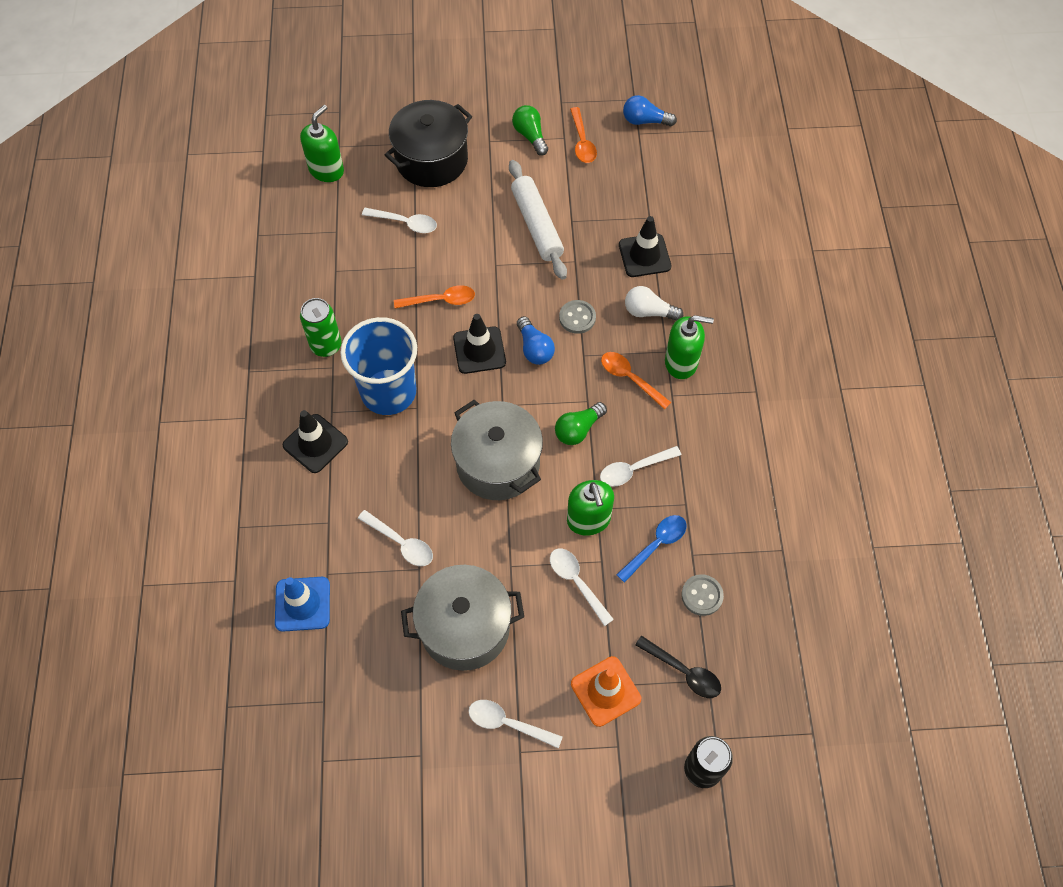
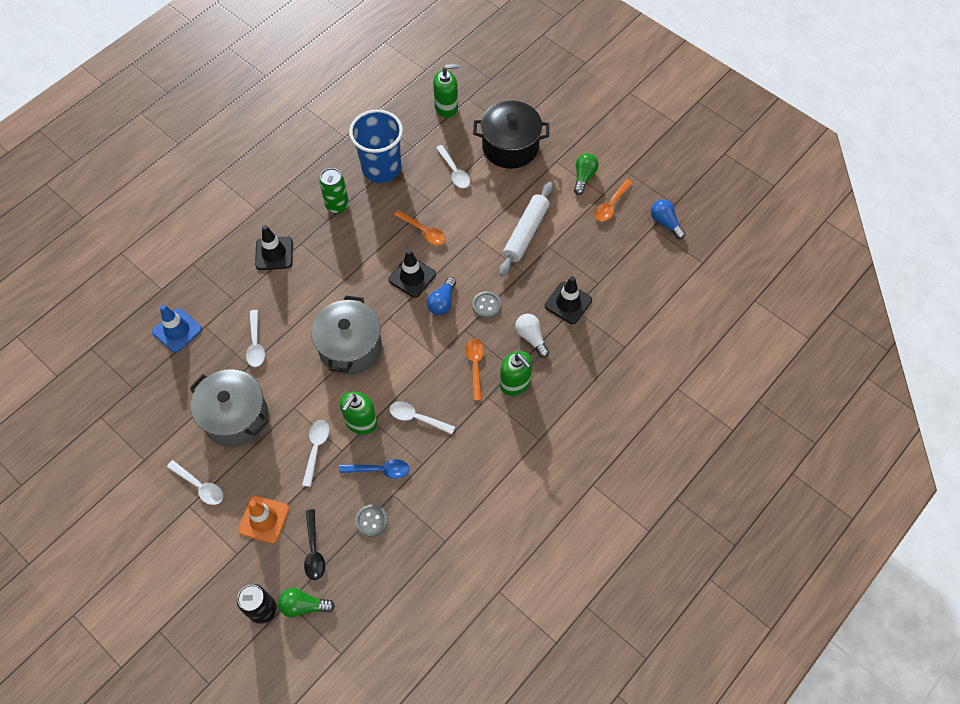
camera: 45 degrees right, 0 degrees up
blue cup [340,317,417,415] -> blue cup moved to [349,110,403,183]
white spoon [468,700,563,749] -> white spoon turned 150 degrees clockwise [167,460,223,505]
green light bulb [555,402,607,445] -> green light bulb moved to [278,588,335,617]

